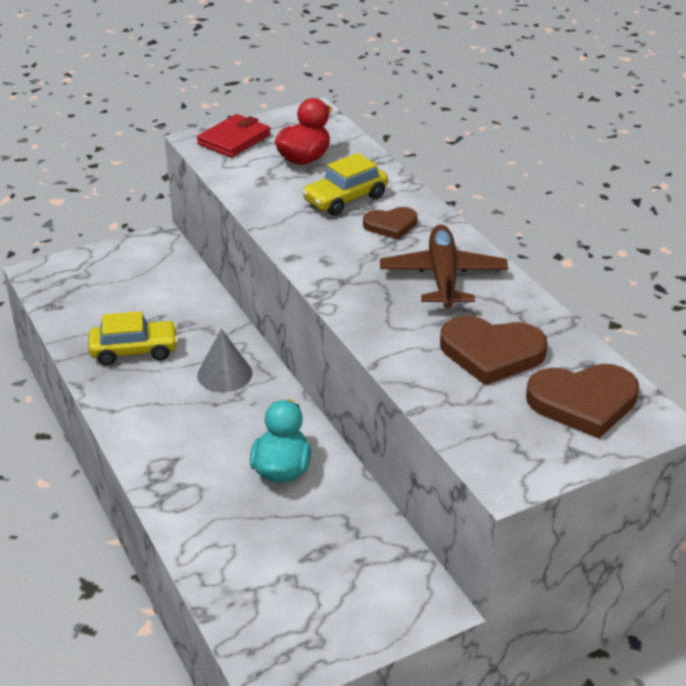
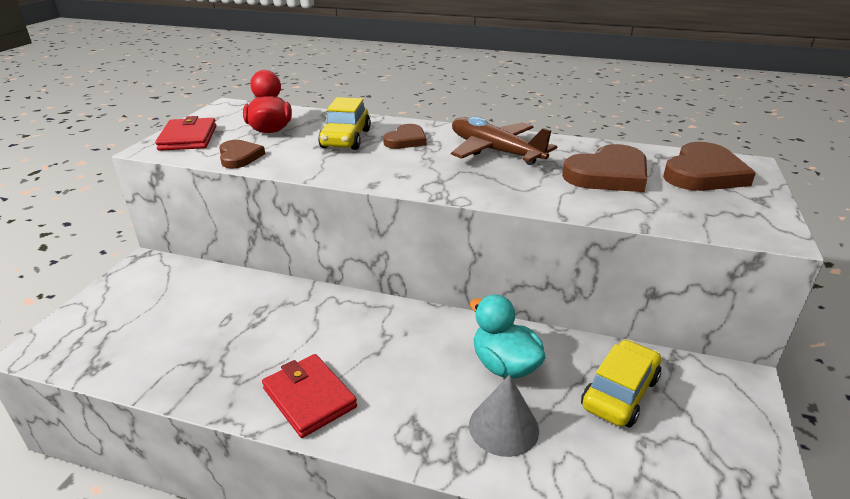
camera: 45 degrees left, 5 degrees down
yellow car [88,311,178,365] -> yellow car moved to [581,339,661,428]
grey cone [197,329,252,392] -> grey cone moved to [469,375,539,457]
none -> brown heart [219,140,265,169]
none -> red wallet [262,354,357,438]

